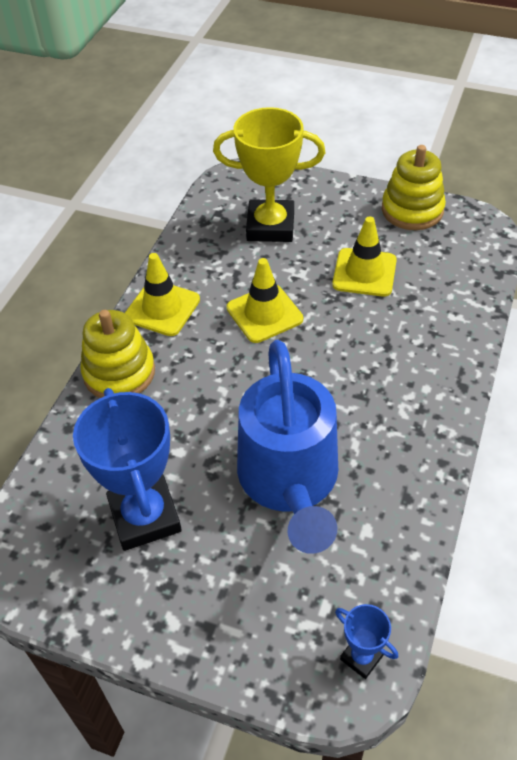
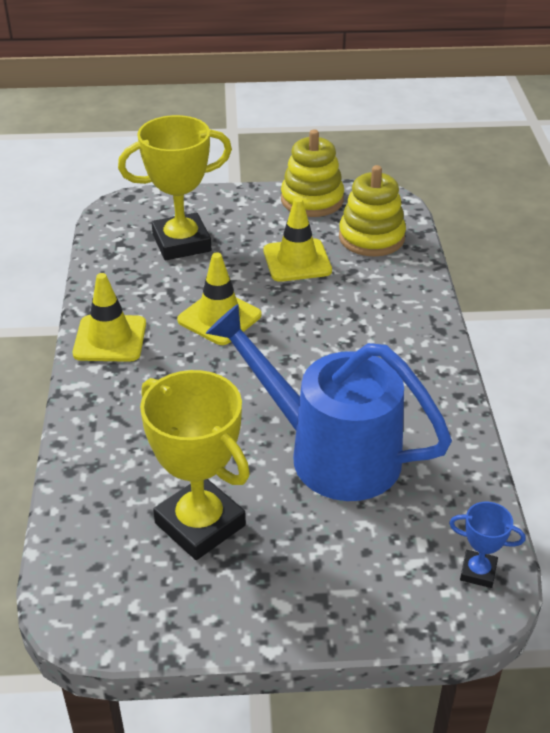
camera: 25 degrees left, 10 degrees down
blue trophy [73,388,182,551] -> yellow trophy [140,370,250,560]
yellow stacking toy [80,310,155,398] -> yellow stacking toy moved to [339,165,406,256]
blue watering can [237,340,338,554] -> blue watering can turned 150 degrees clockwise [206,304,452,501]

